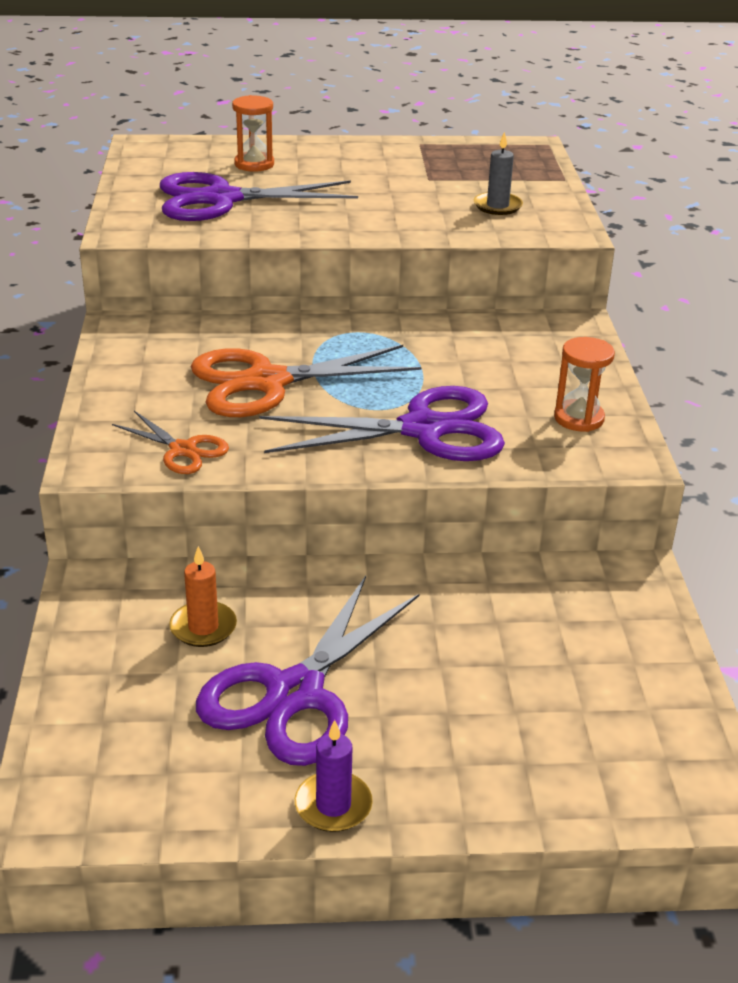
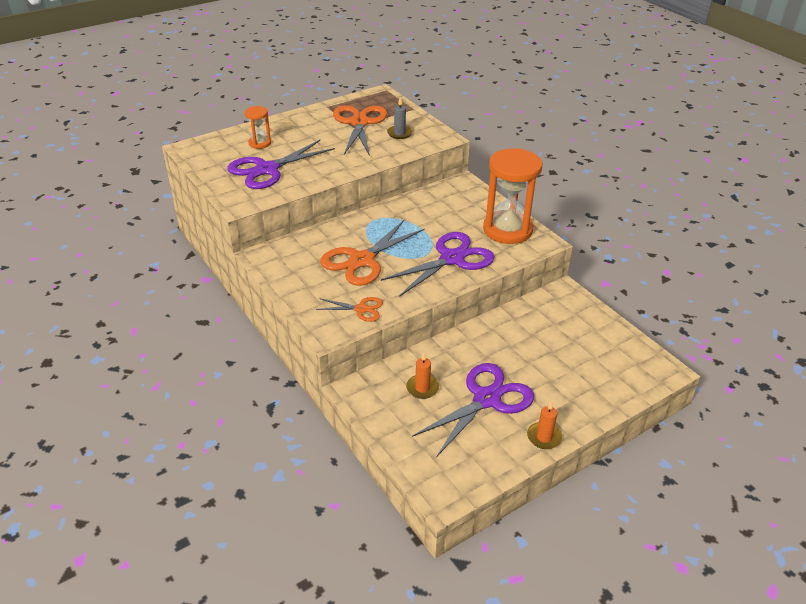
camera: 30 degrees left, 5 degrees up
purple scissors [196,576,420,766] -> purple scissors turned 135 degrees counterclockwise [412,363,534,457]
purple candle [295,720,373,832] -> orange candle [527,401,562,449]
orange hourglass [554,337,615,432] -> orange hourglass [483,148,542,244], size x2.08
none -> orange scissors [333,105,387,156]

